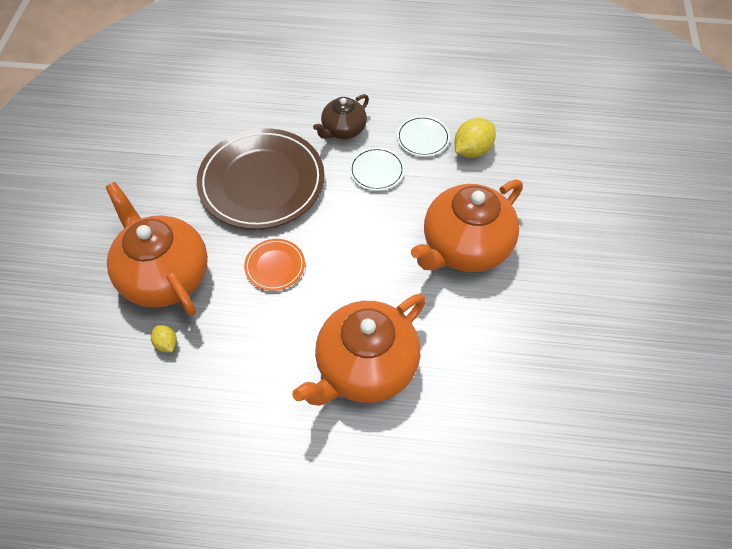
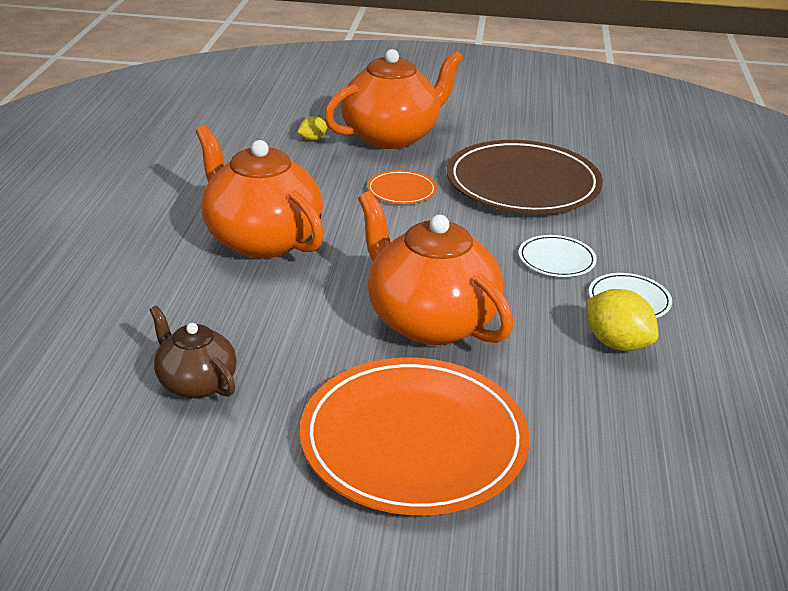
camera: 90 degrees right, 25 degrees down
brown teapot [313,94,369,139] -> brown teapot moved to [149,305,237,398]
none -> orange plate [300,358,529,515]

